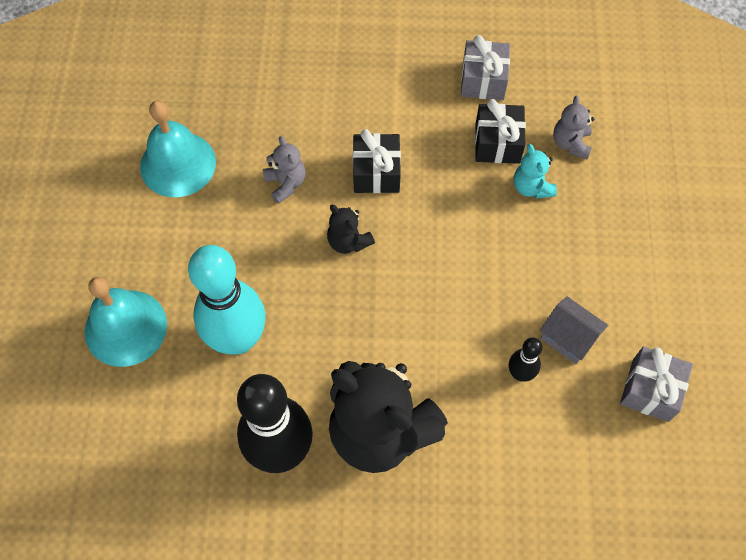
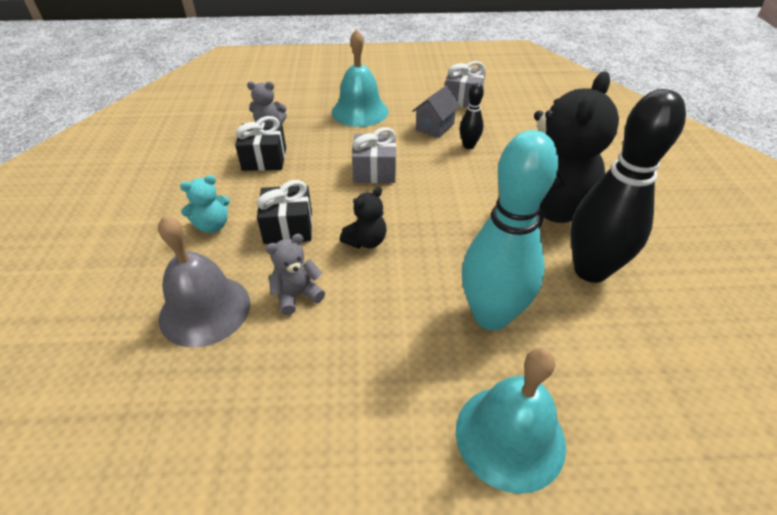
camera: 95 degrees left, 20 degrees down
turquoise bell [140,101,216,197] -> turquoise bell moved to [332,29,389,127]
grey gift [461,35,510,100] -> grey gift moved to [352,127,396,183]
turquoise teddy bear [514,144,557,199] -> turquoise teddy bear moved to [180,175,230,233]
none -> grey bell [158,215,250,347]

